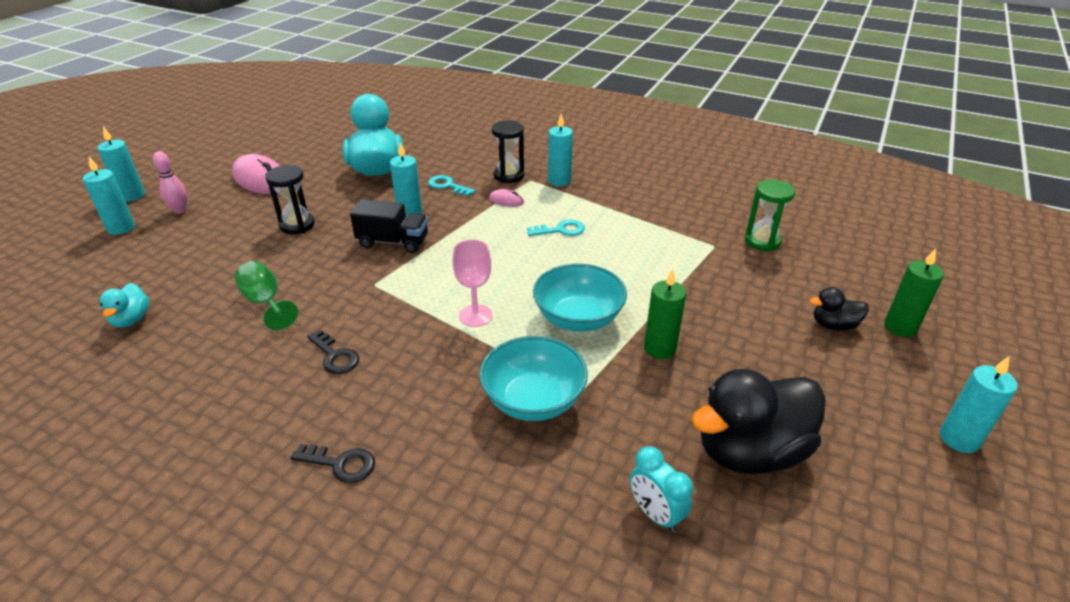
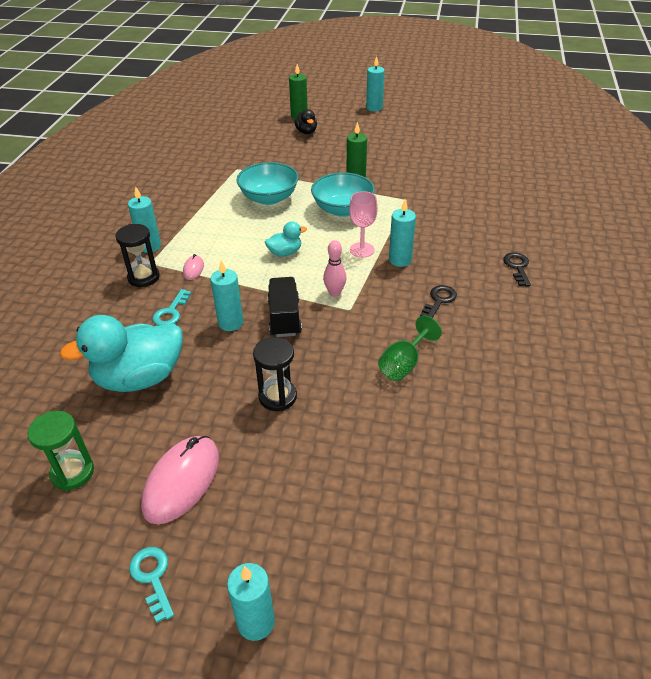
camera: 105 degrees left, 5 degrees up
turquoise candle [83,157,135,235] -> turquoise candle moved to [389,199,416,267]
turquoise duck [100,283,149,328] -> turquoise duck moved to [265,221,307,257]
pink bowling pin [153,151,187,214] -> pink bowling pin moved to [323,240,347,297]
turquoise bowl [480,336,588,421] -> turquoise bowl moved to [236,162,299,205]
turquoise key [527,220,585,236] -> turquoise key moved to [129,547,174,623]
turquoise clock [630,446,693,532] -> none
black duck [691,369,826,474] -> none
green hourglass [745,180,795,251] -> green hourglass moved to [28,411,94,491]

